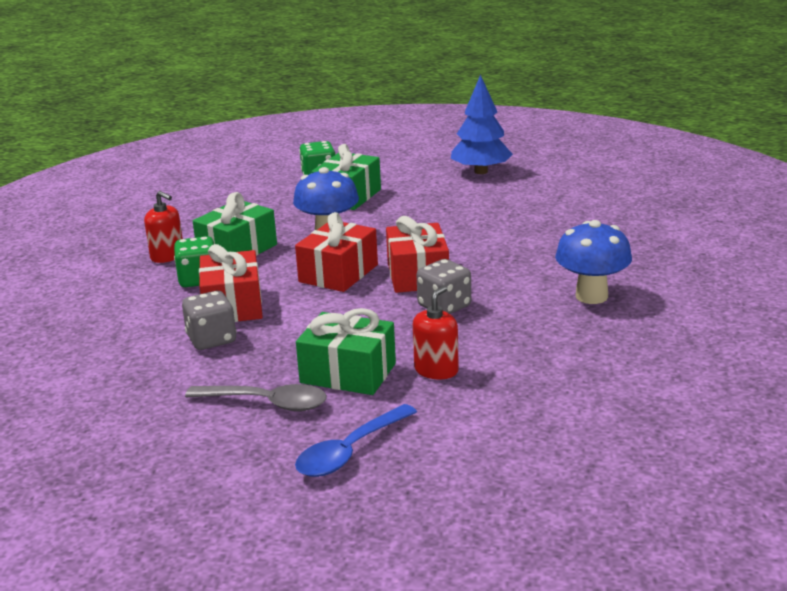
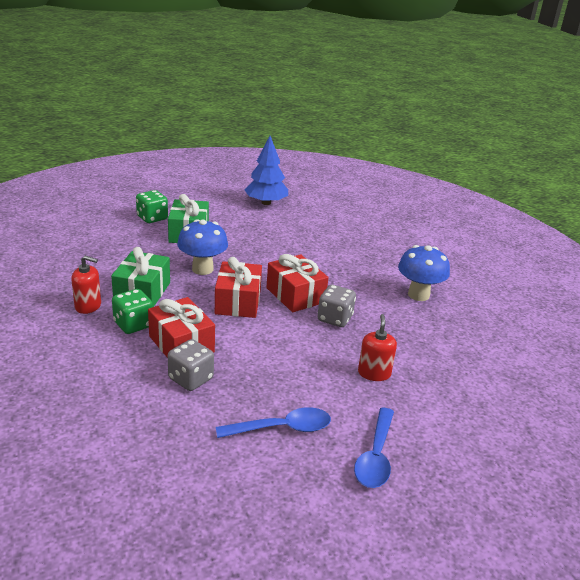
camera: 30 degrees left, 5 degrees up
grey spoon [185,384,327,411] -> blue spoon [216,407,331,438]
green gift [296,308,396,395] -> none

